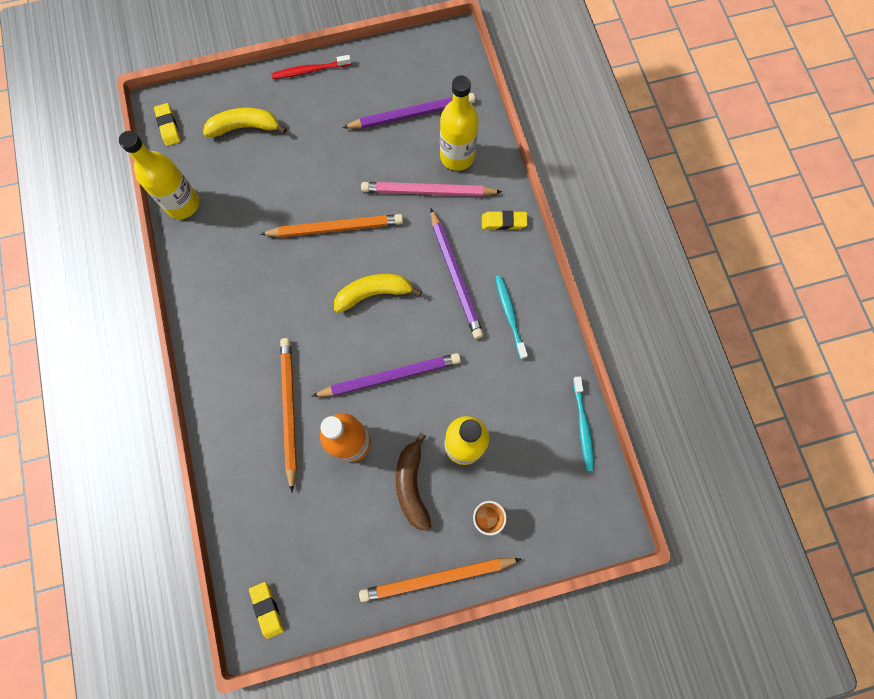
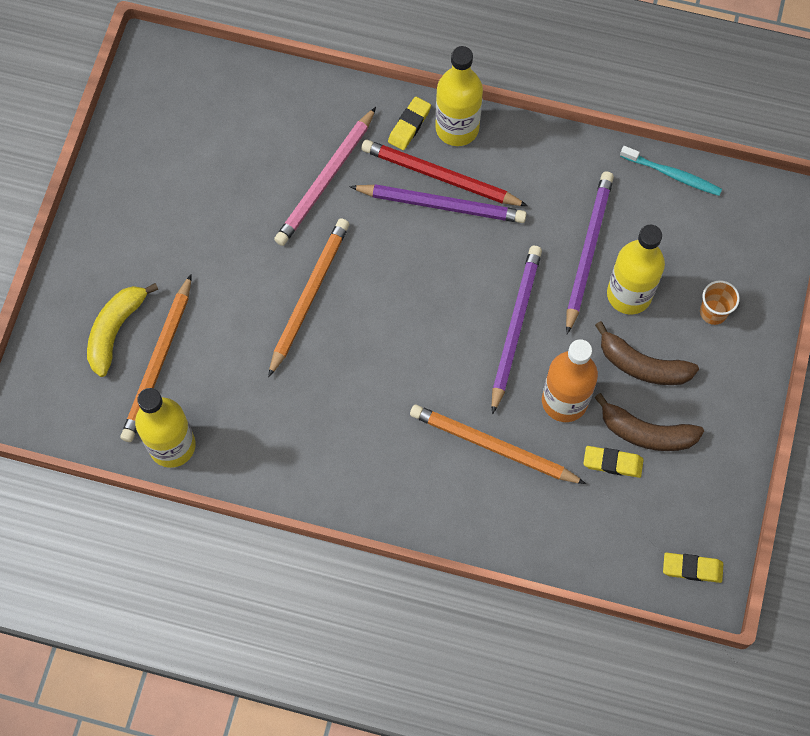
camera: 60 degrees left, 5 degrees down
yellow eraser [154,103,181,146] -> yellow eraser moved to [583,446,644,478]
red toothbrush [271,55,351,79] -> none
yellow banana [334,274,422,313] -> none
purple pencil [342,93,475,129] -> purple pencil moved to [566,171,614,334]
orange pencil [359,558,521,602] -> orange pencil moved to [120,274,192,442]
yellow bottle [440,75,478,171] -> yellow bottle moved to [435,46,483,146]
turquoise toothbrush [495,275,528,359] -> none
none -> red pencil [361,140,528,206]
none -> brown banana [594,393,704,451]

